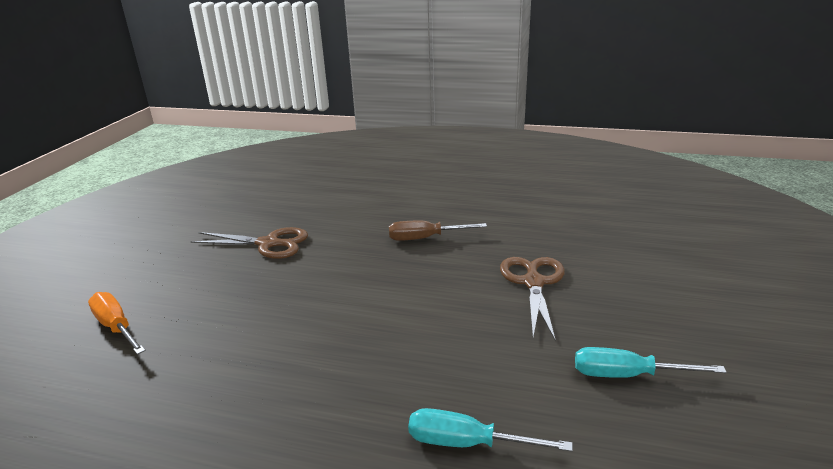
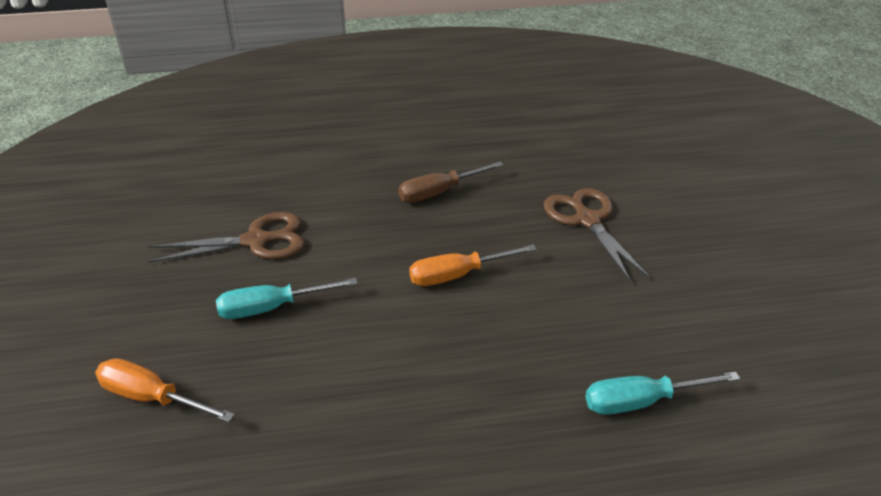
camera: 25 degrees left, 10 degrees up
turquoise screwdriver [575,347,727,378] -> turquoise screwdriver moved to [216,278,358,319]
none -> orange screwdriver [409,244,537,286]

